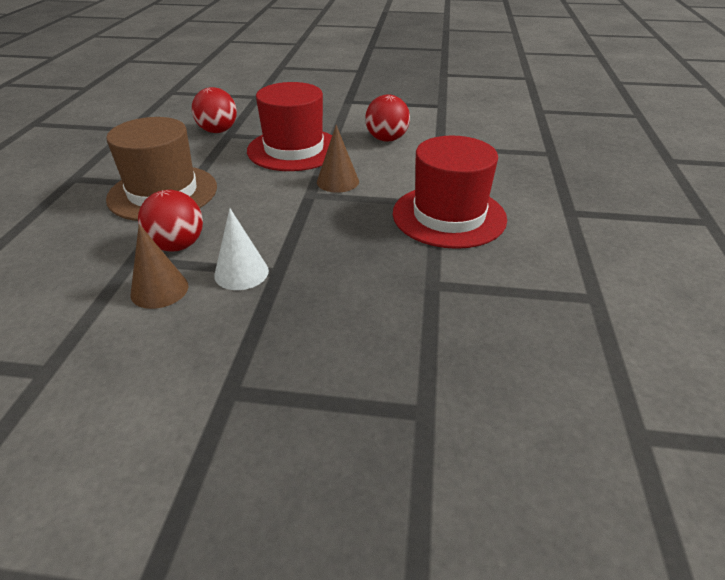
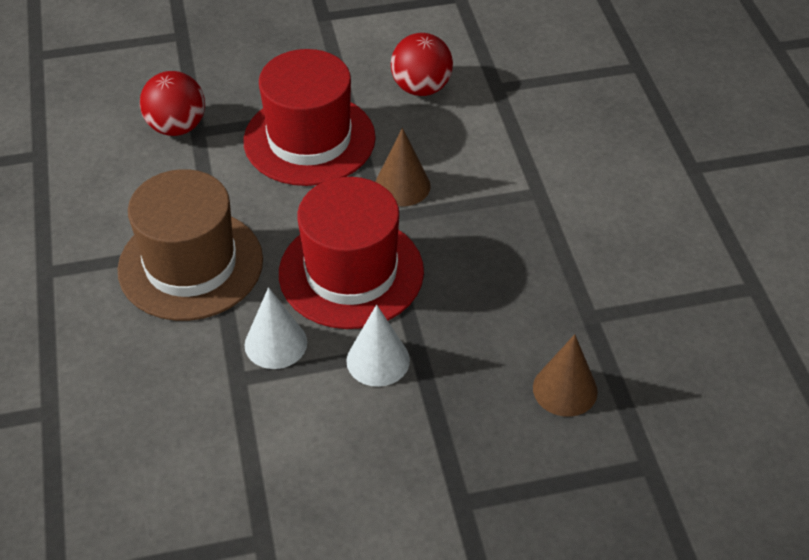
camera: 20 degrees left, 10 degrees up
brown cone [131,224,188,309] -> brown cone moved to [533,334,598,417]
red ball [138,190,203,252] -> white cone [245,287,307,369]
red hat [393,135,507,249] -> red hat moved to [279,177,424,329]

